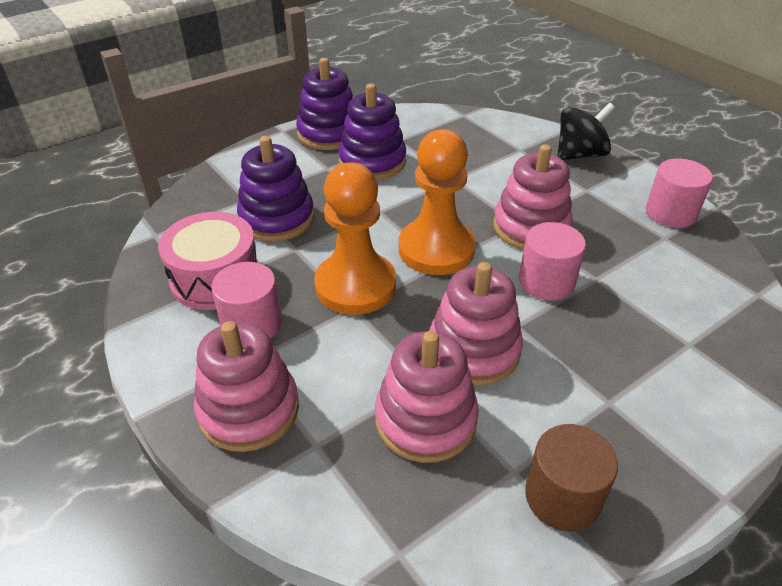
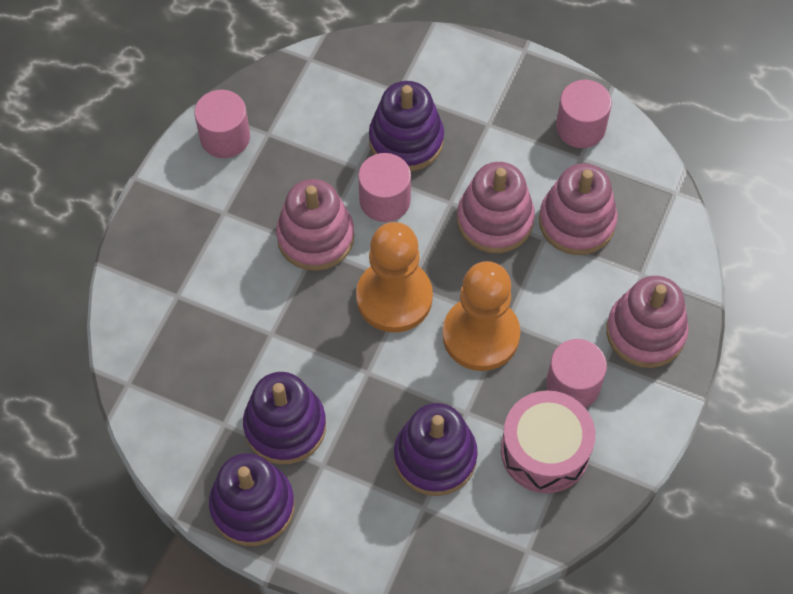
camera: 120 degrees left, 20 degrees up
brown cylinder [525,424,618,532] -> pink cylinder [556,80,612,148]
black spinning top [557,102,615,160] -> none
none -> purple stacking toy [369,81,444,171]

